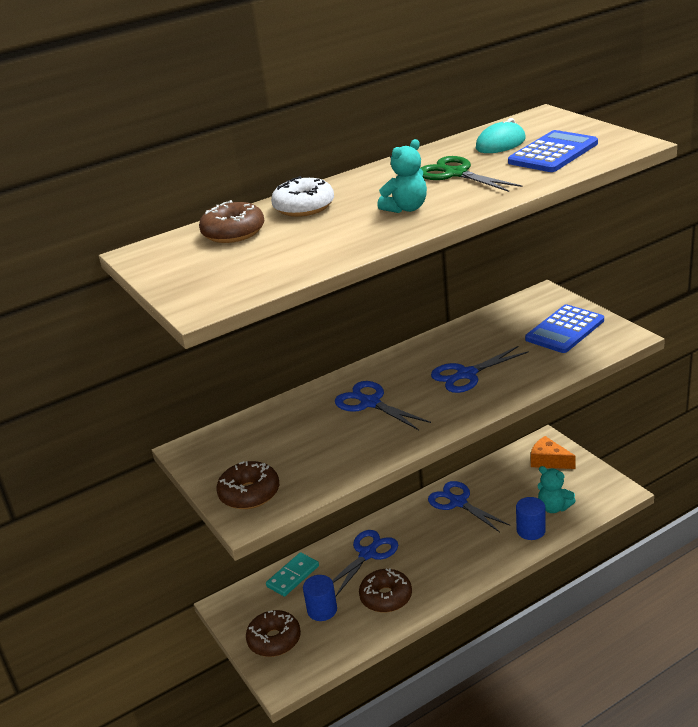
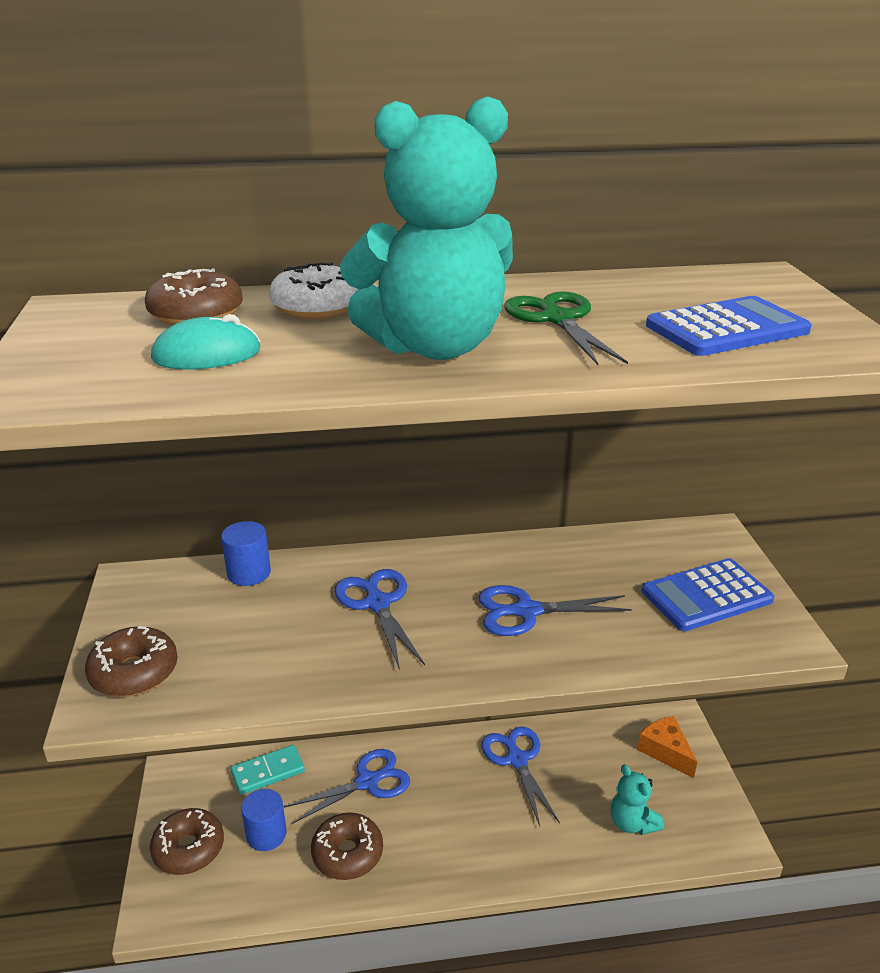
camera: 20 degrees right, 0 degrees up
turquoise teddy bear [377,139,427,213] -> turquoise teddy bear [340,96,513,360], size x2.13
turquoise mouse [476,118,526,153] -> turquoise mouse moved to [151,314,260,369]
blue cylinder [516,497,546,540] -> blue cylinder moved to [221,521,271,586]

